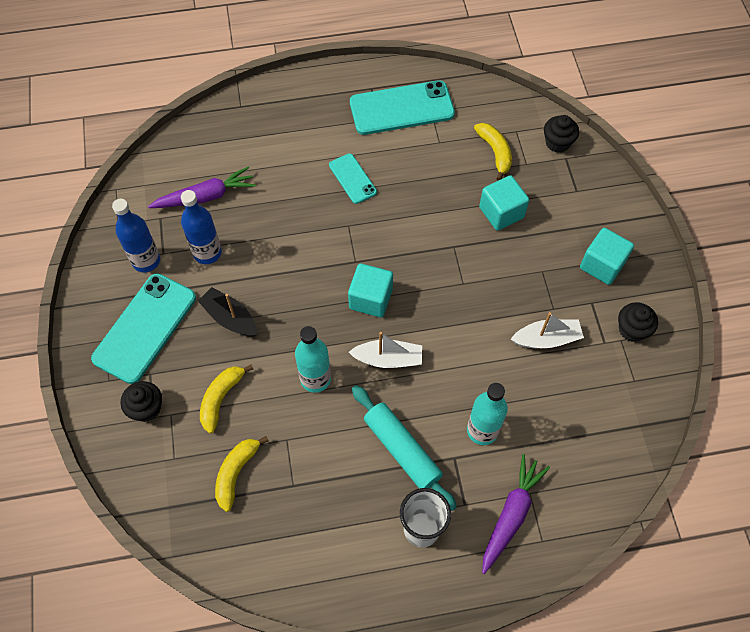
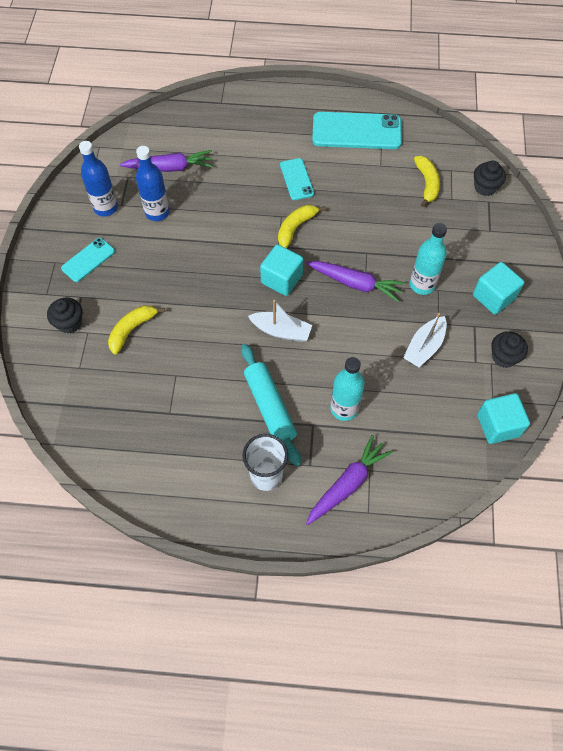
camera: 15 degrees right, 0 degrees up
turquoise phone [91,273,196,384] -> turquoise phone [61,238,115,282], size x0.54
black boat [198,287,257,337] -> none
yellow banana [215,436,268,512] -> yellow banana moved to [278,205,326,248]
turquoise bottle [295,326,331,393] -> turquoise bottle moved to [410,223,447,295]
turquoise cube [479,175,529,231] -> turquoise cube moved to [477,393,530,444]
white boat [511,312,584,349] -> white boat turned 120 degrees clockwise [403,313,447,368]
none -> purple carrot [306,261,405,302]

